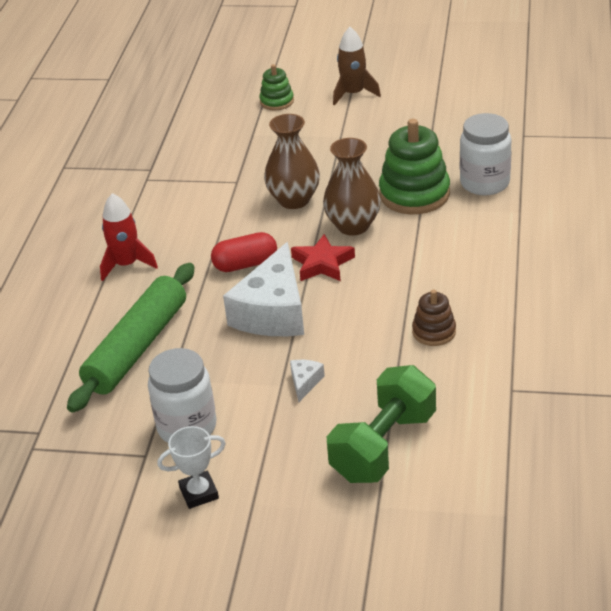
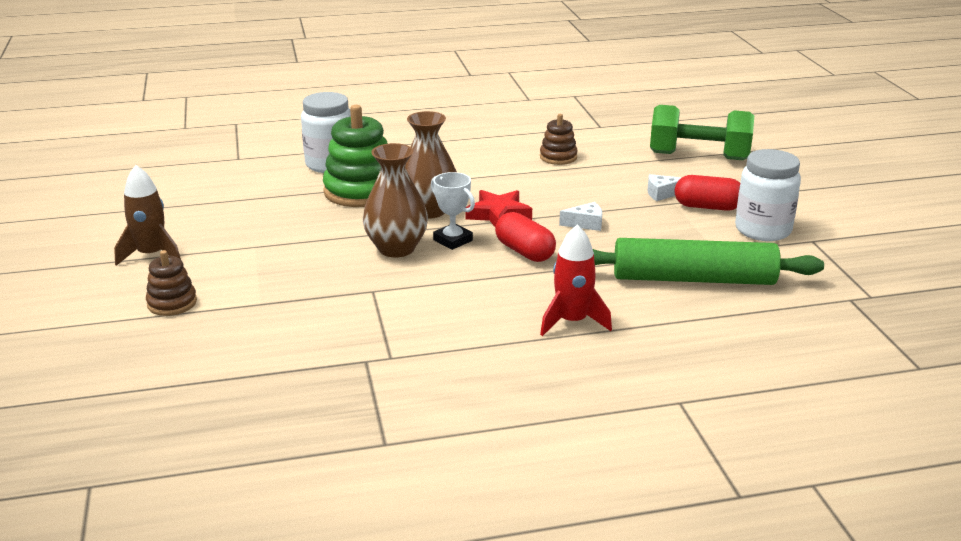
camera: 115 degrees left, 10 degrees down
white trophy [157,426,226,509] -> white trophy moved to [431,172,475,250]
white cheese [223,242,304,336] -> white cheese [559,202,602,231], size x0.41
green stacking toy [259,64,294,110] -> brown stacking toy [146,250,197,316]
none -> red capsule [675,175,740,211]

